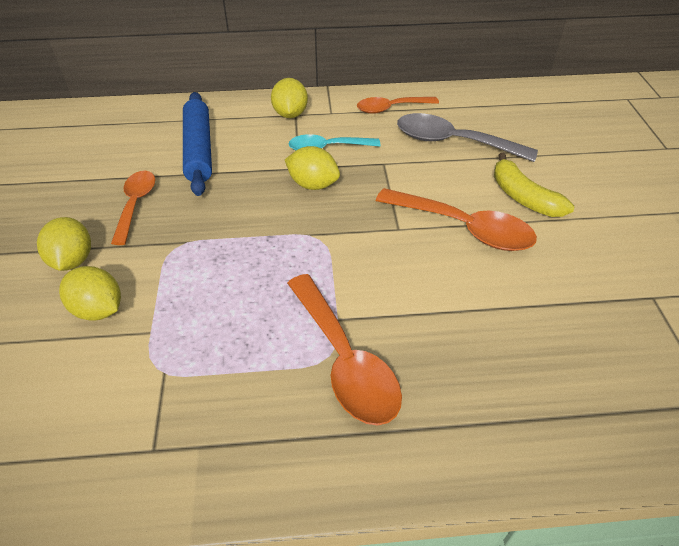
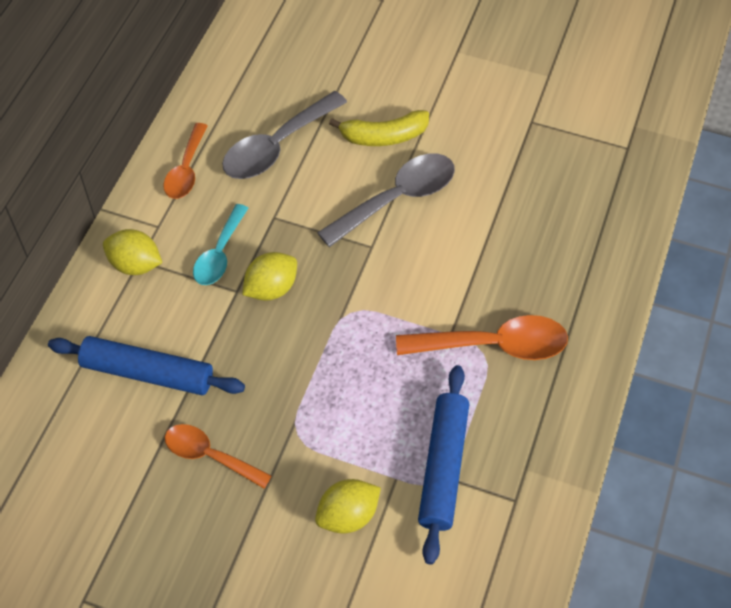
camera: 65 degrees left, 10 degrees up
yellow lemon [37,217,91,271] -> none
orange spoon [376,188,537,251] -> grey spoon [317,154,455,247]
none -> blue rolling pin [418,365,469,565]

